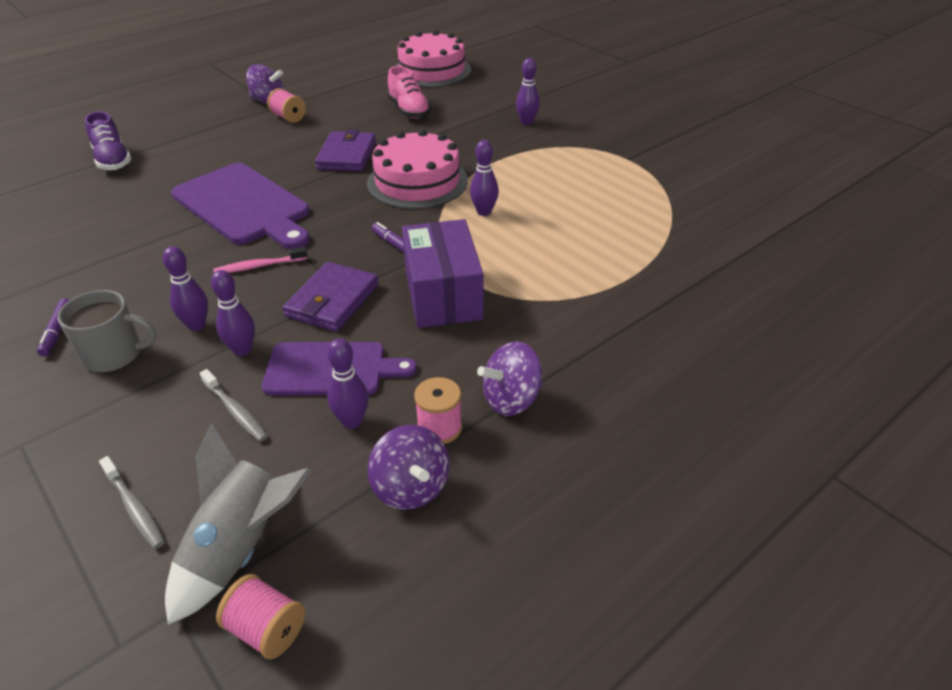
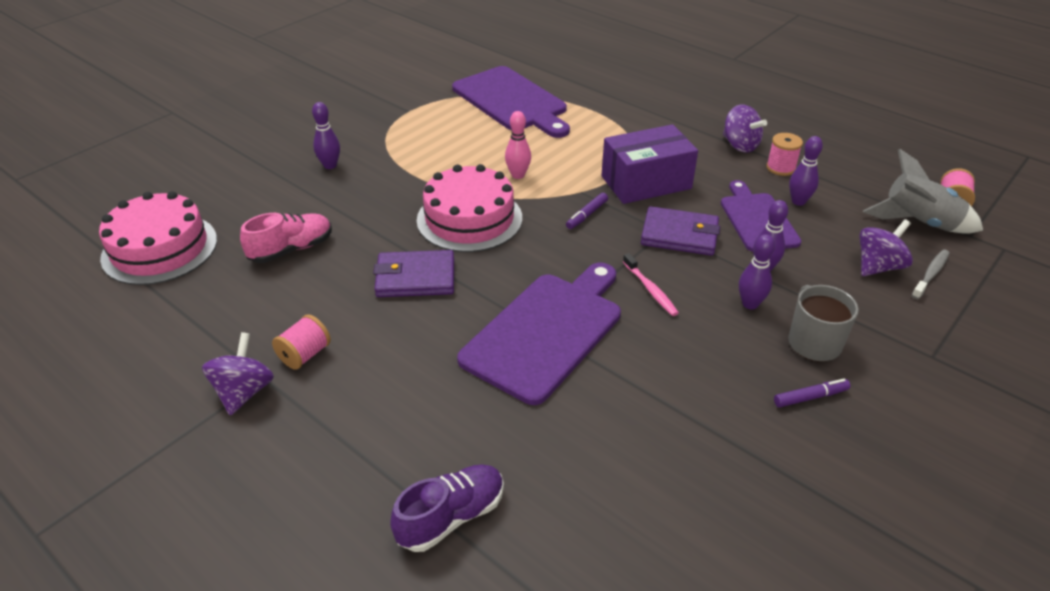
camera: 100 degrees left, 0 degrees up
grey toothbrush [200,369,268,442] -> none
purple spinning top [368,425,449,510] -> purple spinning top moved to [859,219,913,276]
purple bowling pin [470,140,499,216] -> pink bowling pin [505,111,531,179]
none -> purple cutting board [452,66,570,138]

